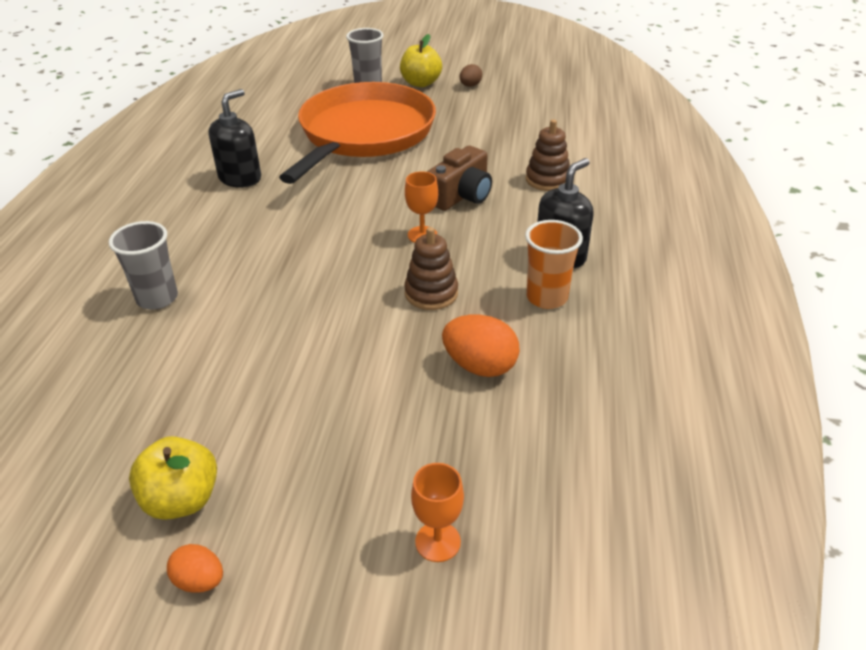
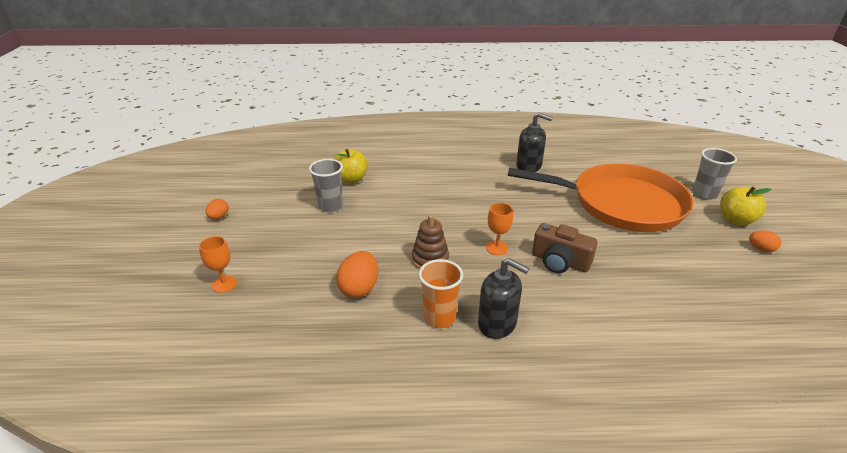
camera: 80 degrees right, 5 degrees down
grey cup [109,221,178,310] -> grey cup moved to [309,159,343,212]
yellow apple [129,436,217,520] -> yellow apple moved to [334,149,368,184]
brown egg [459,64,482,87] -> orange egg [749,230,781,252]
brown stacking toy [526,119,570,191] -> none

